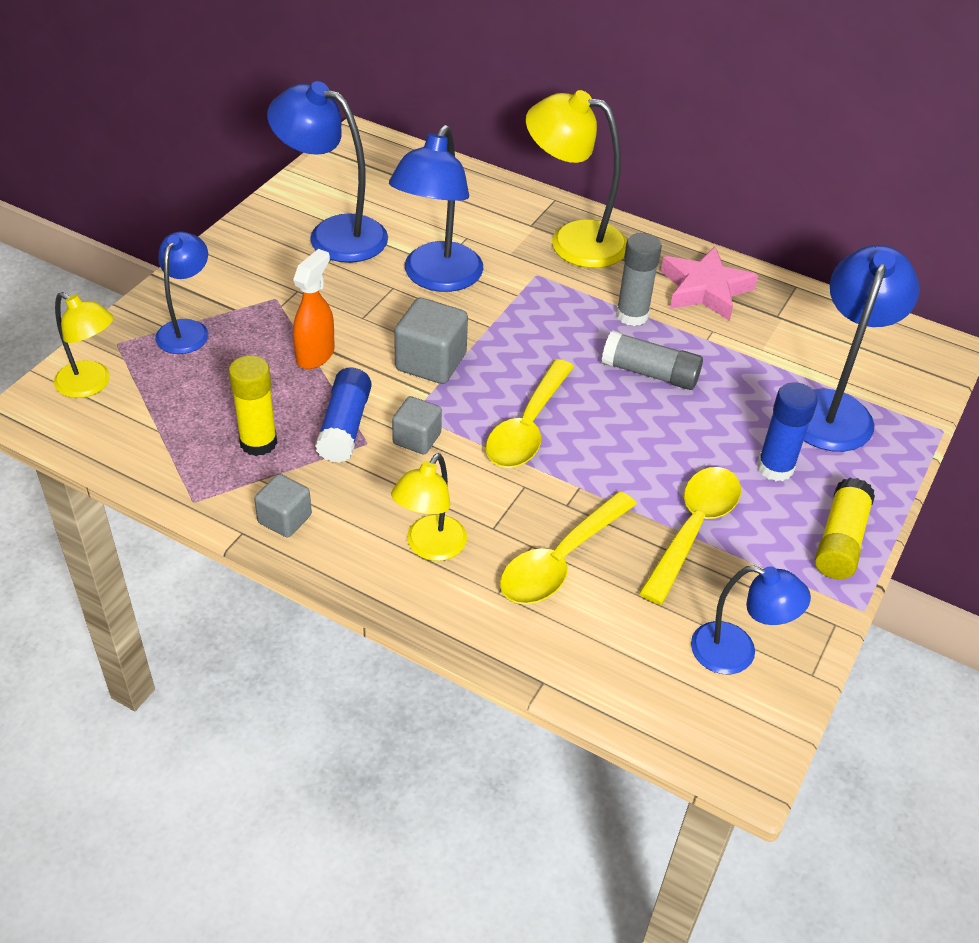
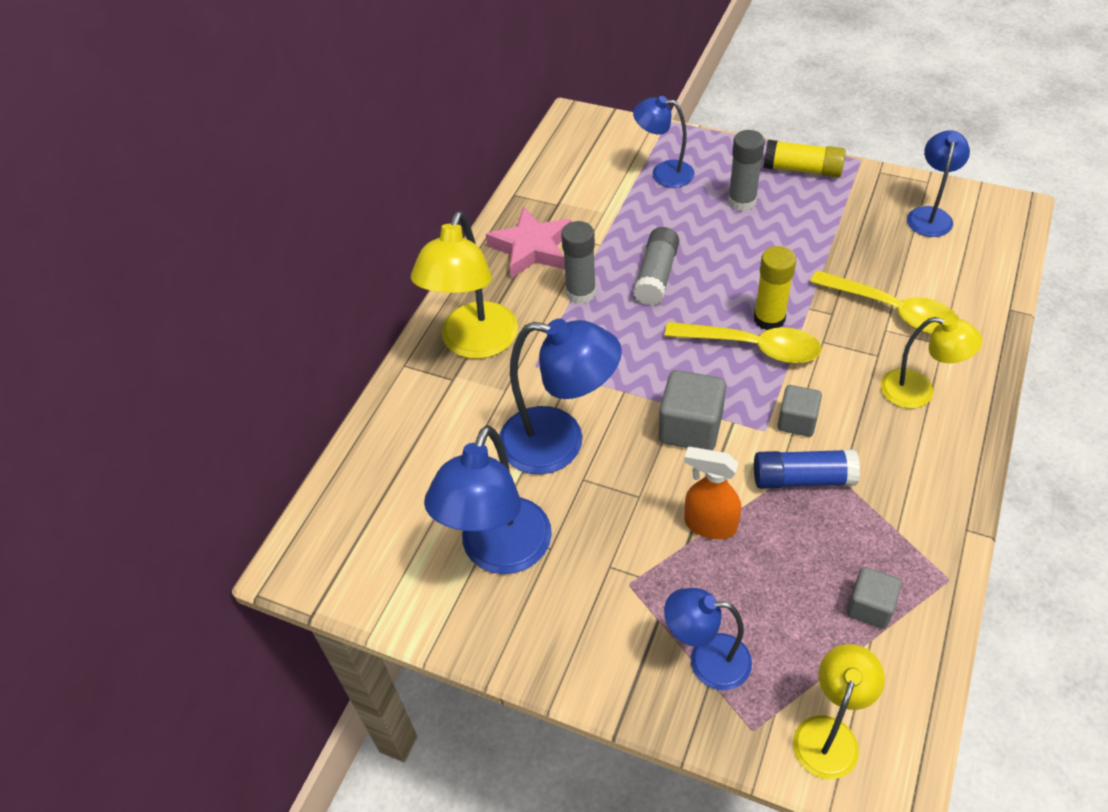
camera: 90 degrees left, 5 degrees up
yellow glue stick [229,355,277,456] -> yellow glue stick moved to [754,246,796,330]
grey cube [254,474,312,538] -> grey cube moved to [847,567,902,629]
yellow spoon [639,467,741,605] -> none
blue glue stick [757,382,818,481] -> grey glue stick [728,130,765,211]
blue lamp [804,245,920,452] -> blue lamp [633,96,695,188], size x0.61

